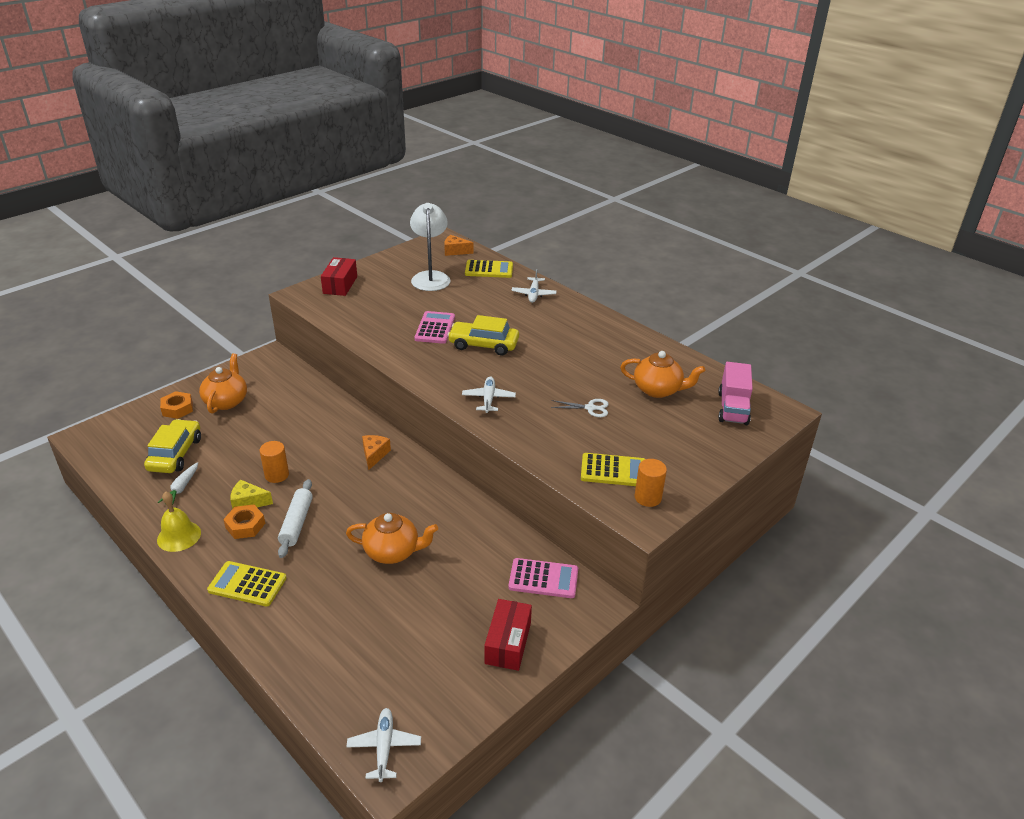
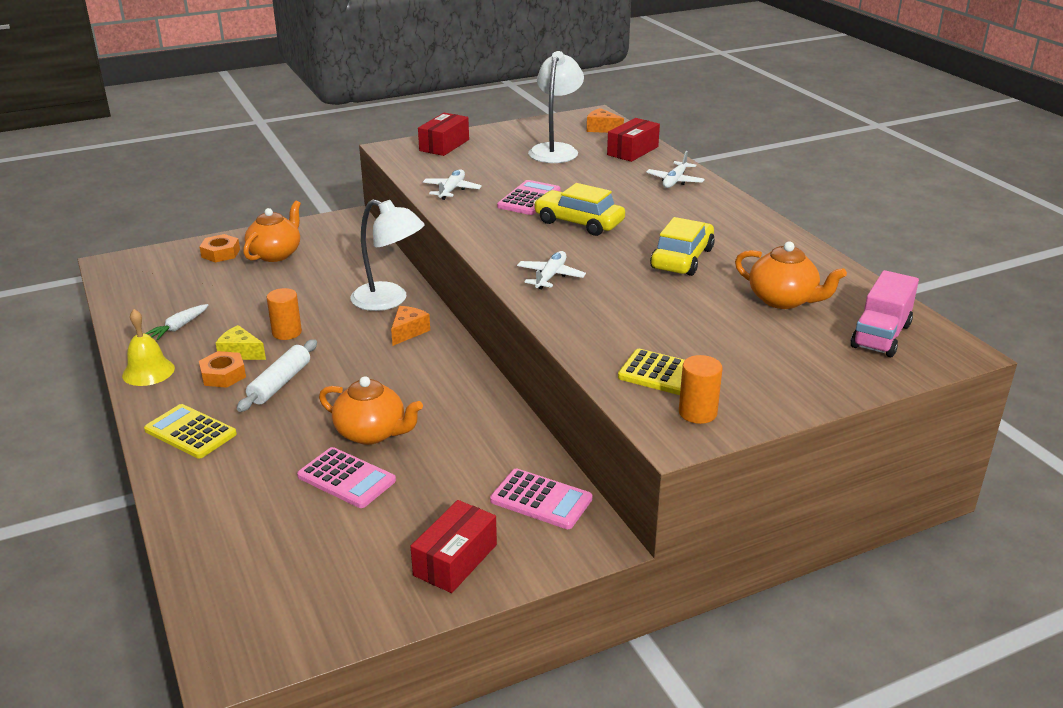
camera: 20 degrees right, 5 degrees down
yellow car [144,419,201,473] -> yellow car moved to [650,217,715,276]
white plane [346,708,421,782] -> white plane moved to [423,169,482,200]
yellow calculator [465,260,513,278] -> red box [607,118,660,162]
white scissors [551,399,609,417] -> none
none -> pink calculator [297,447,396,508]
none -> white lamp [351,199,425,311]

